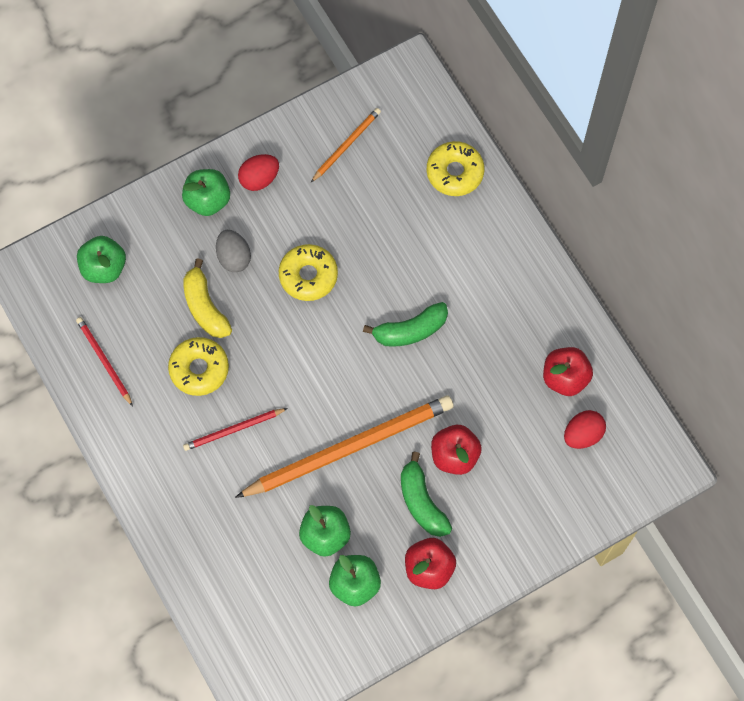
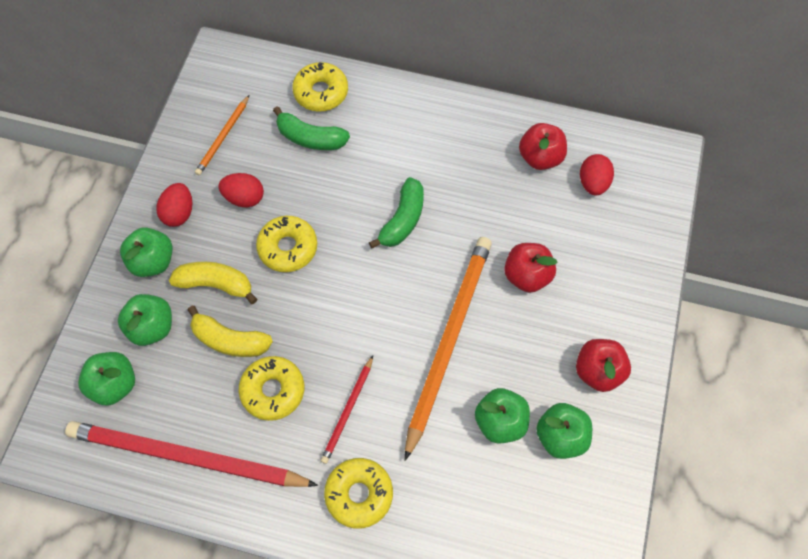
camera: 45 degrees left, 5 degrees down
red pencil [76,317,133,406] -> red pencil [65,421,318,487], size x2.13
grey egg [216,230,251,272] -> yellow banana [169,262,257,304]
orange pencil [311,108,381,182] -> orange pencil turned 150 degrees counterclockwise [195,95,249,175]
green banana [401,452,452,537] -> green banana moved to [273,106,350,150]
none -> green apple [118,294,172,346]
none -> red egg [218,173,264,207]
none -> yellow donut [324,458,393,529]

